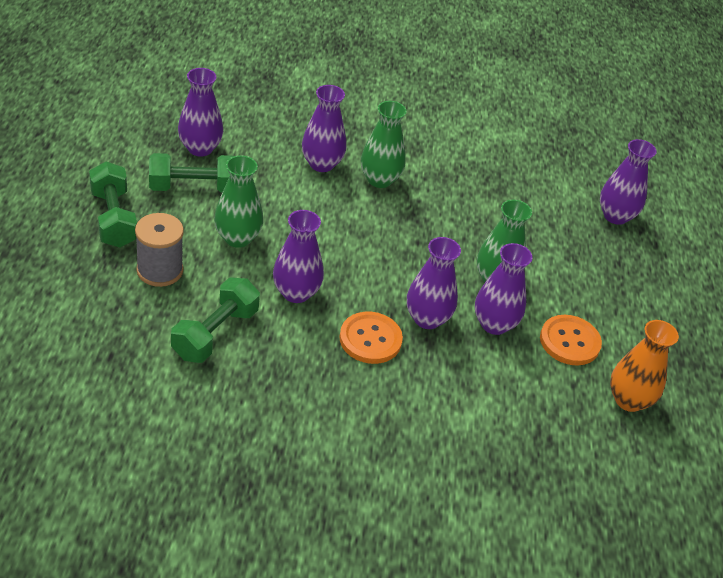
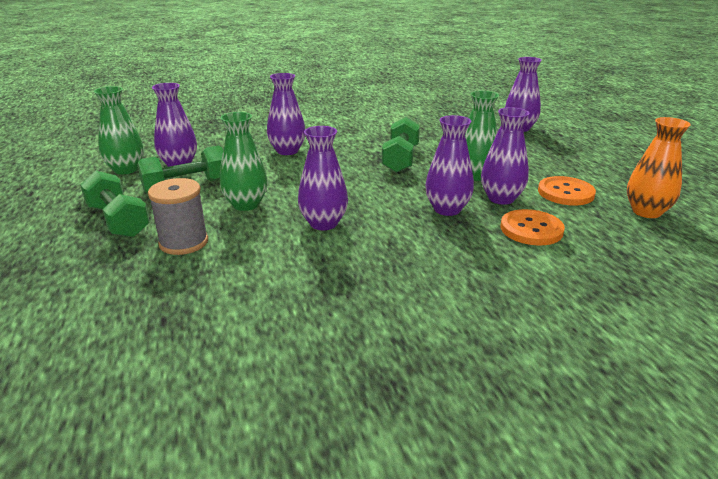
camera: 15 degrees left, 15 degrees down
green dumbbell [171,278,260,363] -> green dumbbell moved to [382,117,420,173]
orange button [339,312,403,364] -> orange button moved to [500,209,565,245]
green vase [361,101,407,188] -> green vase moved to [94,86,144,174]

